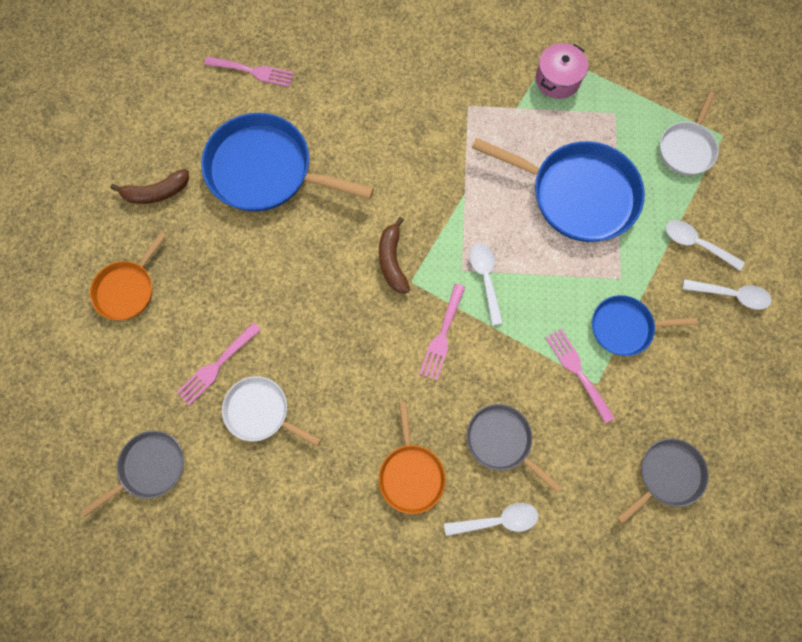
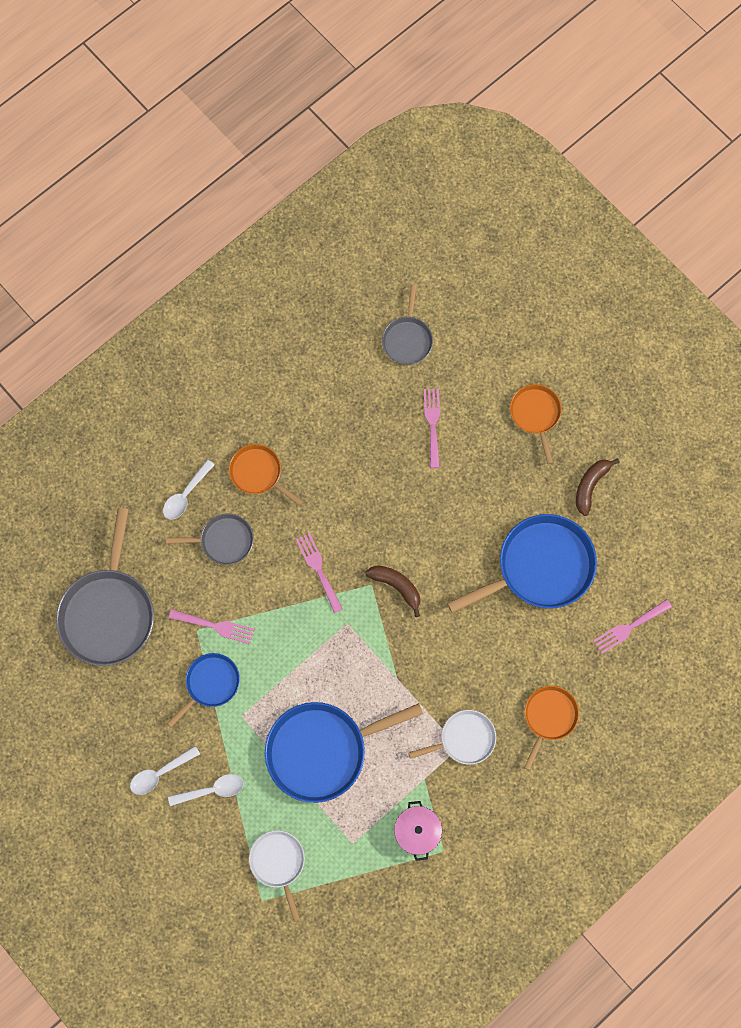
camera: 135 degrees right, 0 degrees up
white pan [222,376,321,446] -> white pan moved to [409,710,496,765]
white spoon [469,243,503,325] -> none
grey pan [617,438,709,524] -> grey pan [56,508,154,666], size x1.82
none -> orange pan [524,686,579,771]

